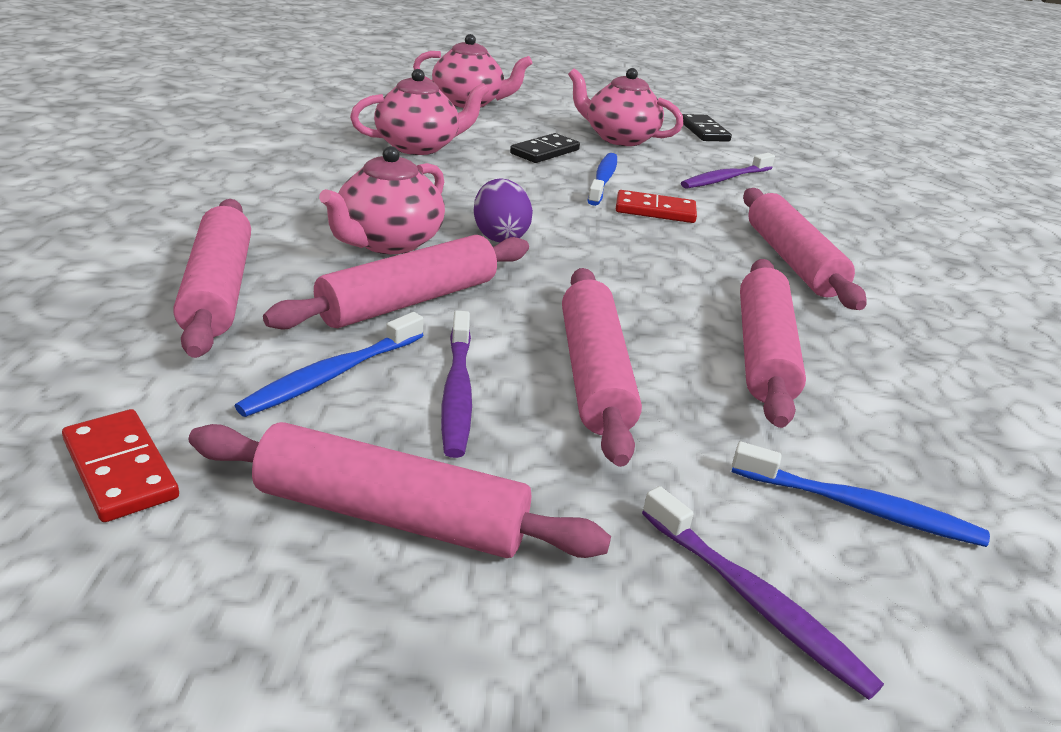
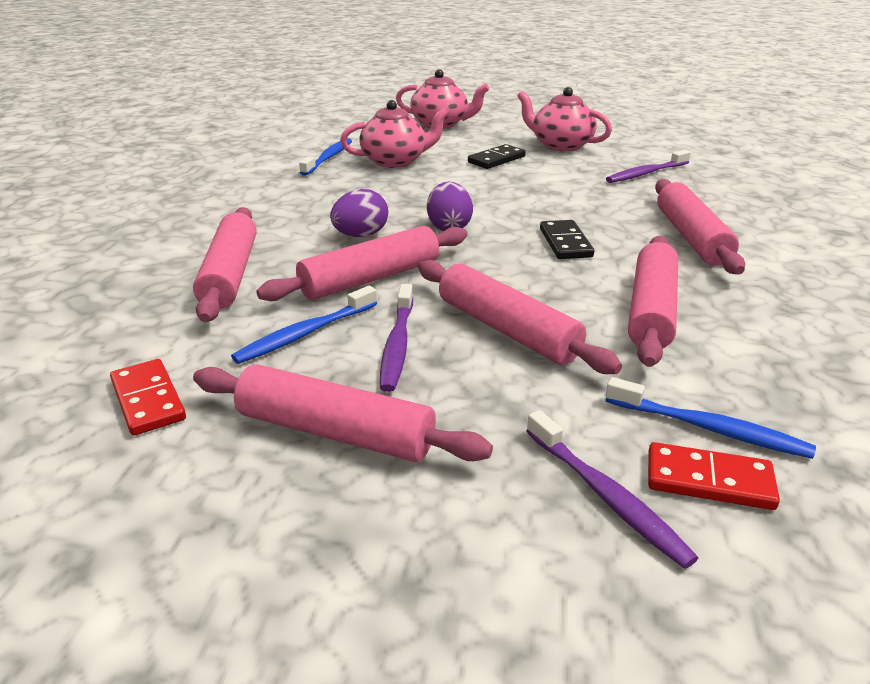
camera: 10 degrees right, 0 degrees up
pink teapot [319,146,445,254] -> purple egg [330,189,388,237]
pink rolling pin [562,268,642,467] -> pink rolling pin turned 45 degrees counterclockwise [418,260,622,374]
blue toothbrush [588,153,617,206] -> blue toothbrush moved to [299,138,352,176]
red domino [616,190,697,223] -> red domino moved to [648,442,780,510]
black domino [682,114,732,142] -> black domino moved to [540,220,594,259]

